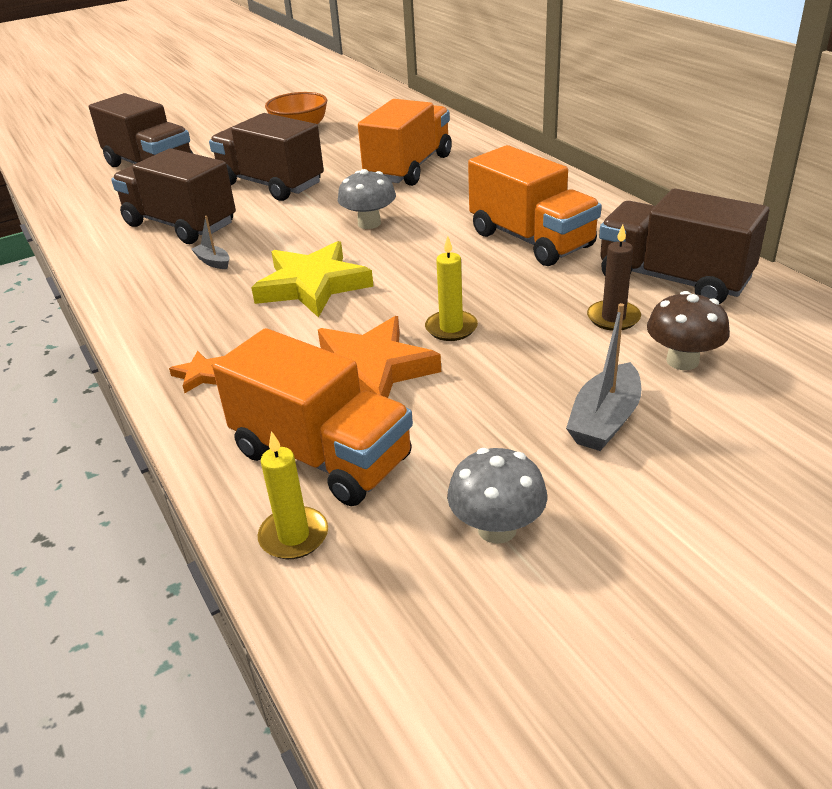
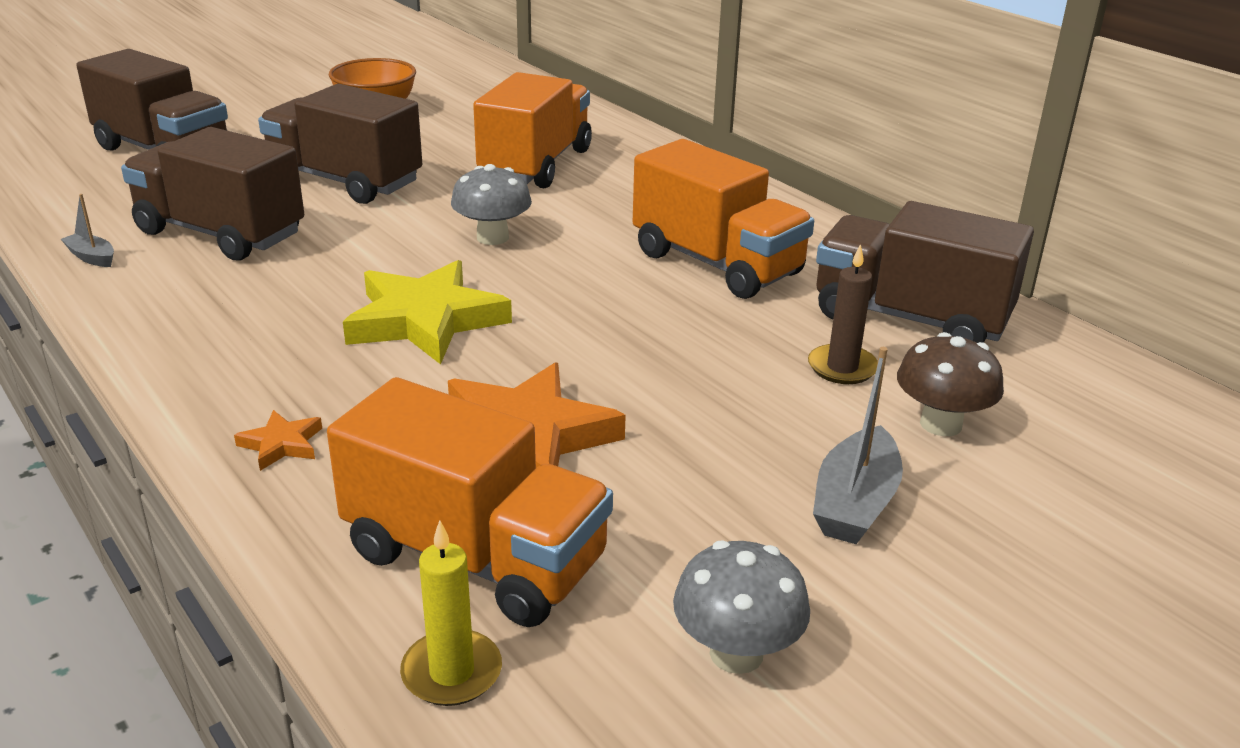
camera: 10 degrees left, 5 degrees down
grey boat [191,216,230,269] -> grey boat moved to [61,194,114,267]
yellow candle [425,236,478,341] -> none

